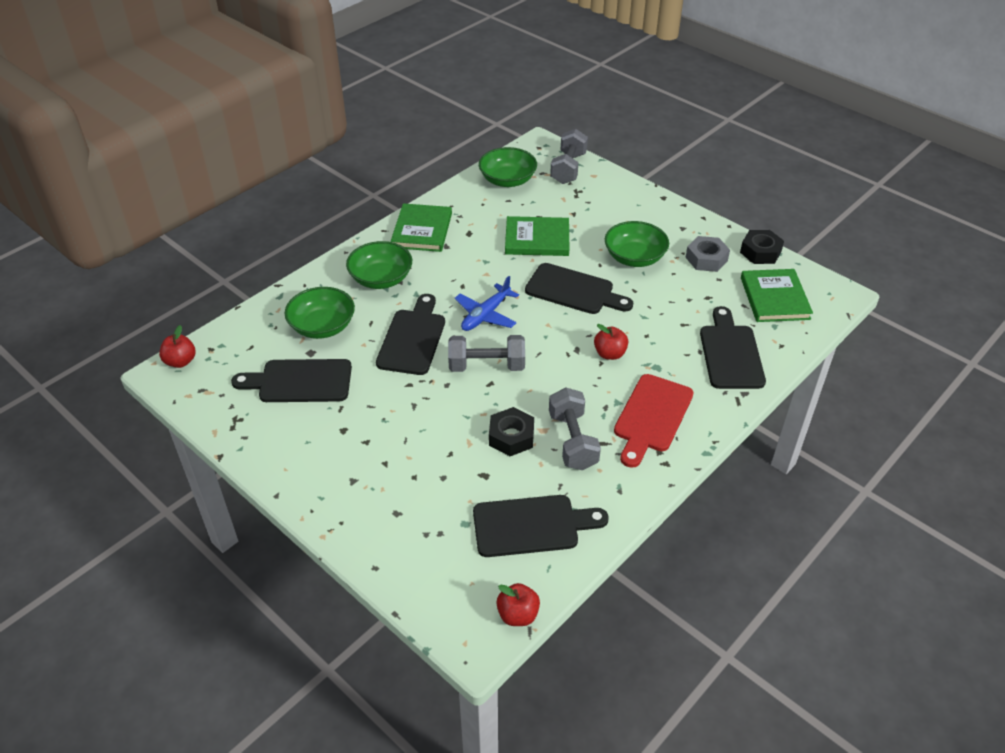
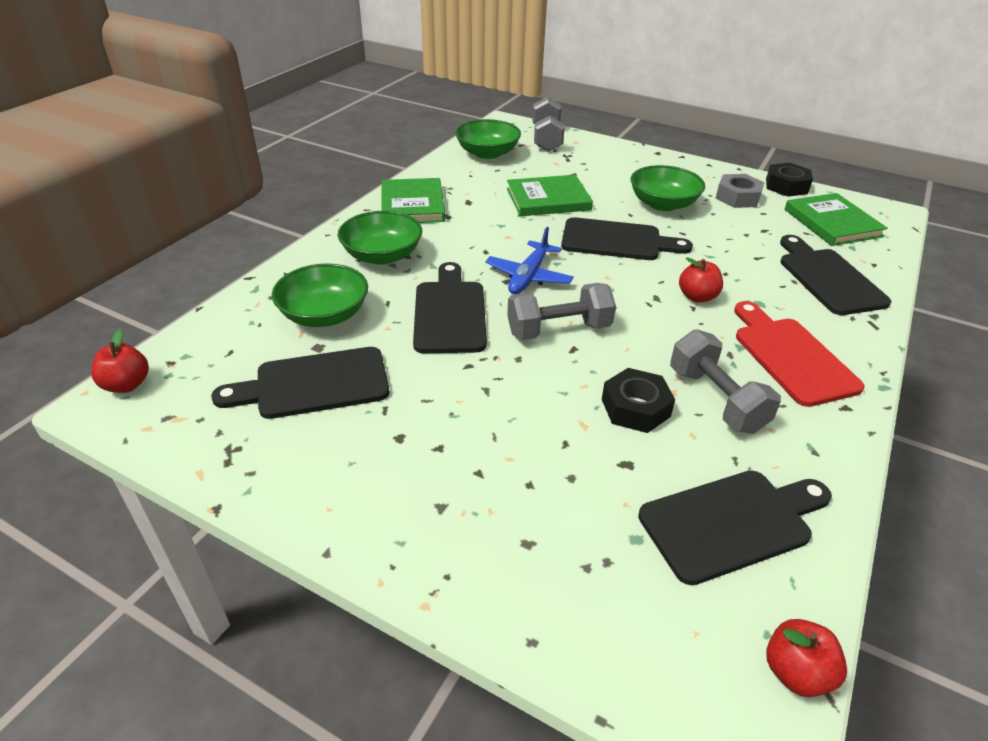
camera: 15 degrees left, 5 degrees down
red cutting board [614,374,694,468] -> red cutting board turned 150 degrees clockwise [734,301,865,407]

